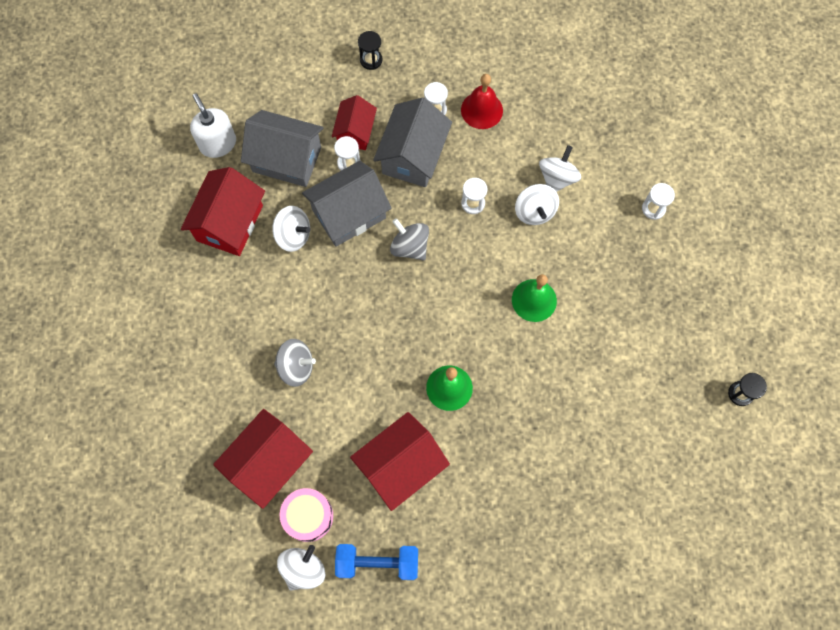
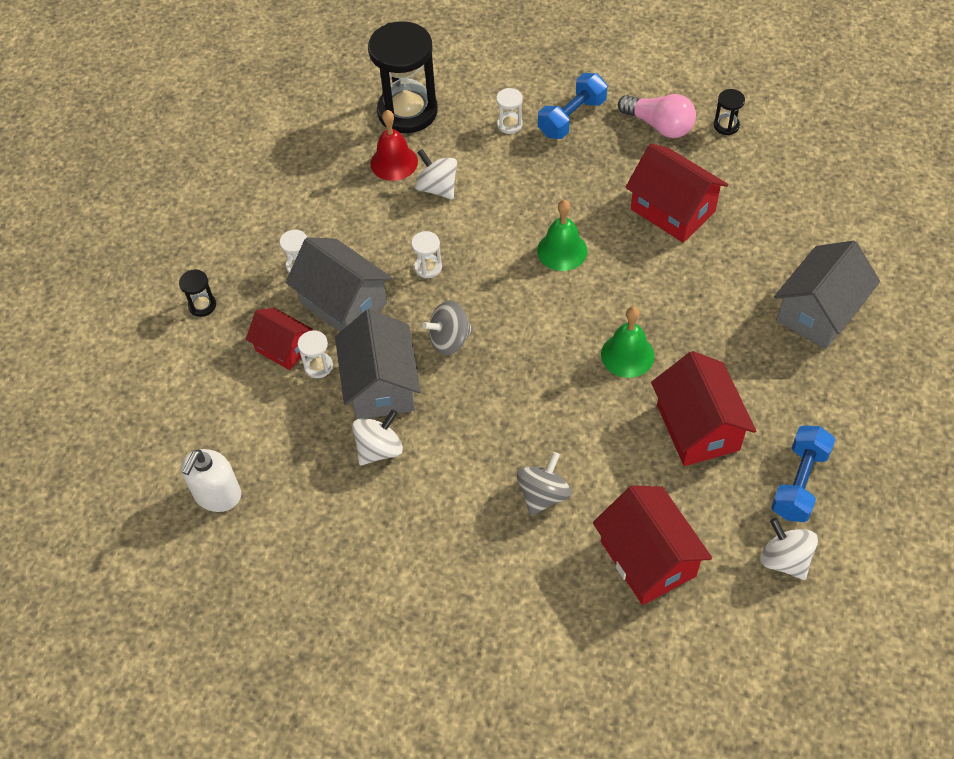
camera: 65 degrees left, 15 degrees down
red house [181,167,265,256] -> red house moved to [625,143,728,243]
white soap dispenser [190,93,236,158] -> white soap dispenser turned 60 degrees counterclockwise [181,449,241,512]
grey house [241,110,324,187] -> grey house moved to [774,241,880,349]
pink drum [280,488,333,542] -> none
red bell [461,74,503,129] -> red bell moved to [370,110,418,181]
white spinning top [515,184,559,225] -> none
none -> black hourglass [368,21,438,133]
none -> blue dumbbell [538,73,607,139]
none -> pink light bulb [618,94,696,138]

